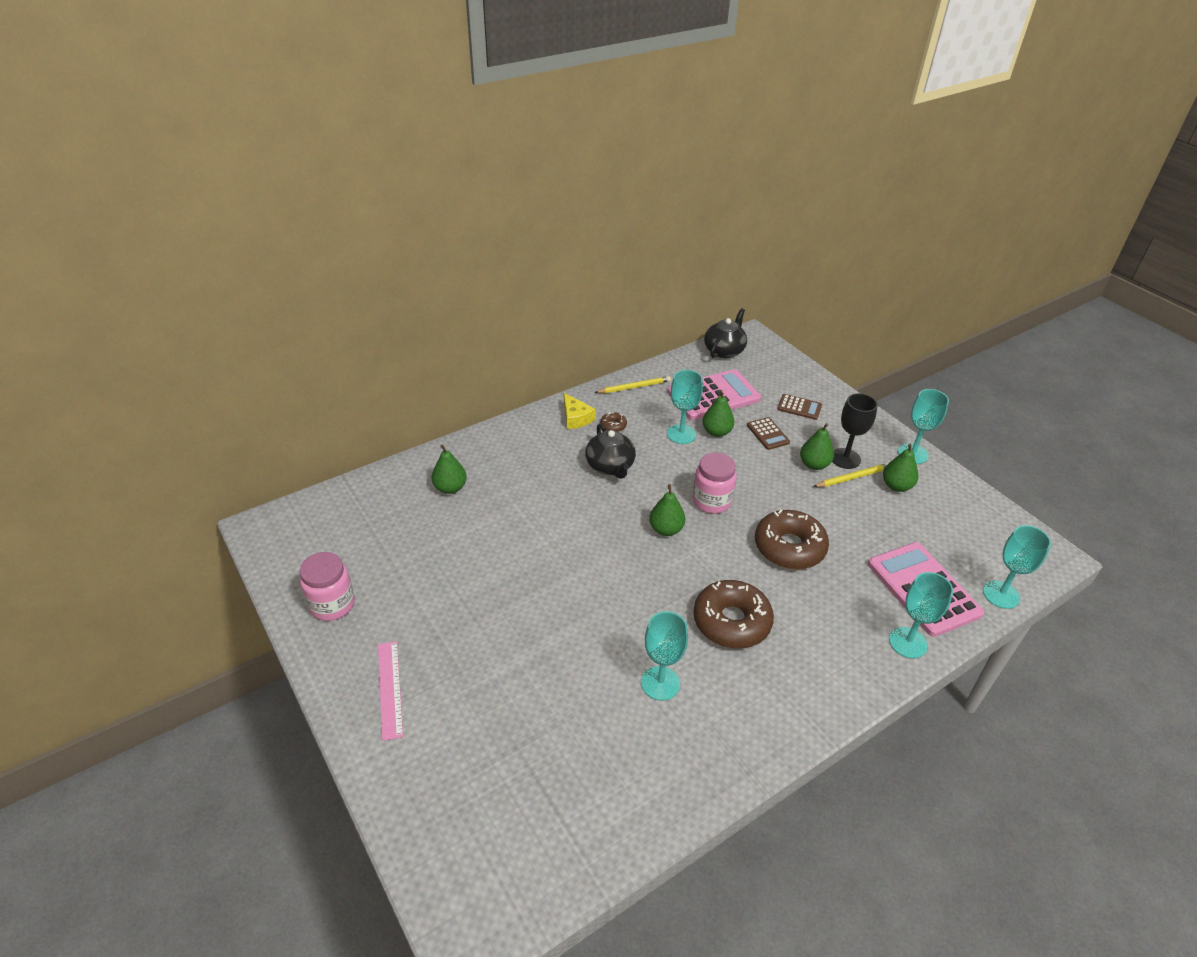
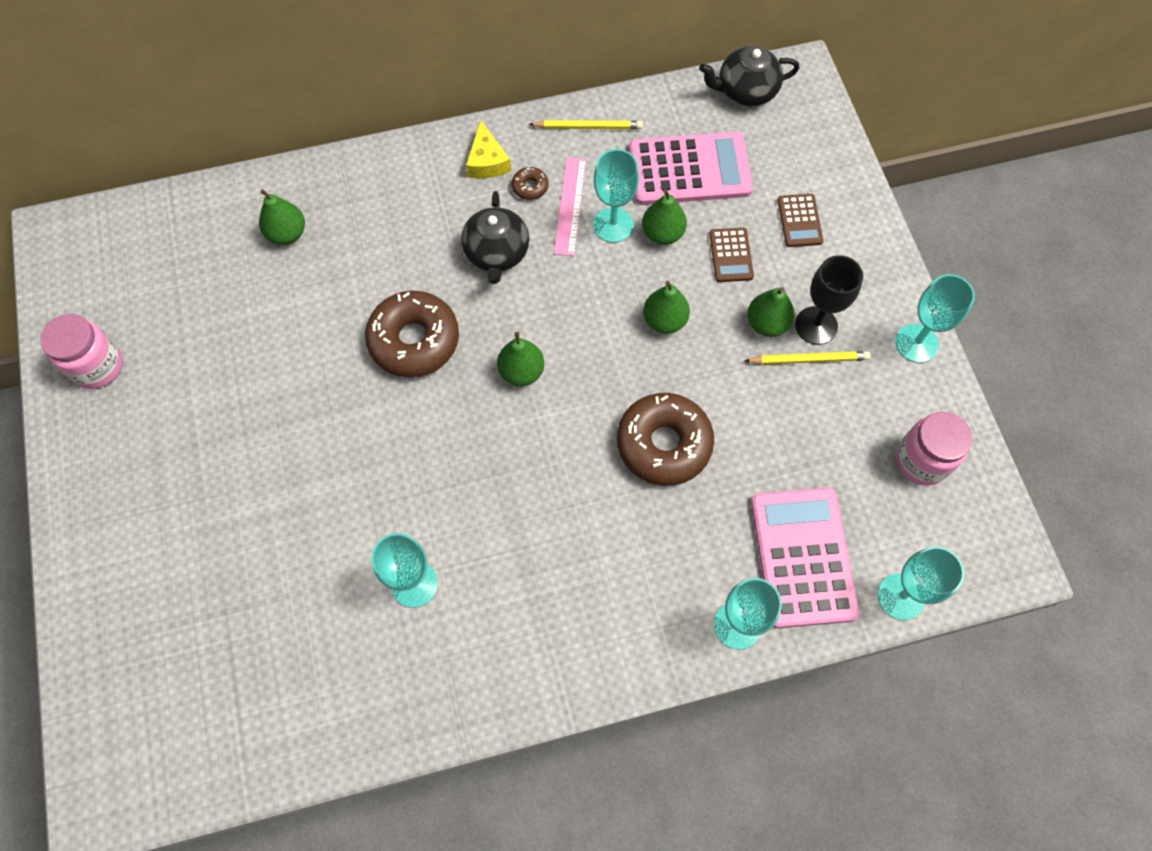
camera: 20 degrees right, 25 degrees up
pink ruler [378,641,403,741] -> pink ruler moved to [554,157,586,256]
pink jar [692,453,737,514] -> pink jar moved to [896,412,972,485]
brown donut [693,580,774,648] -> brown donut moved to [365,290,459,378]
black teapot [704,308,747,358] -> black teapot turned 150 degrees counterclockwise [699,46,799,106]
brown calculator [777,394,822,420] -> brown calculator turned 45 degrees clockwise [778,194,823,247]
green pear [883,444,918,492] -> green pear moved to [643,281,690,334]

